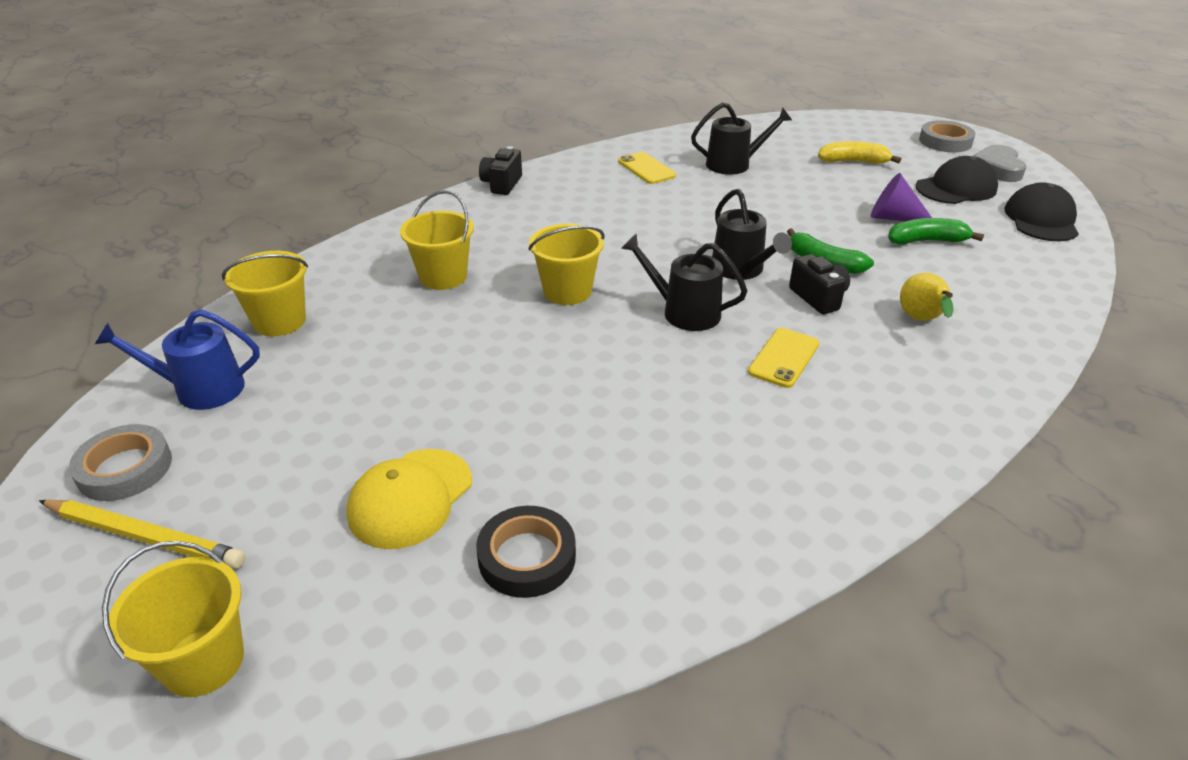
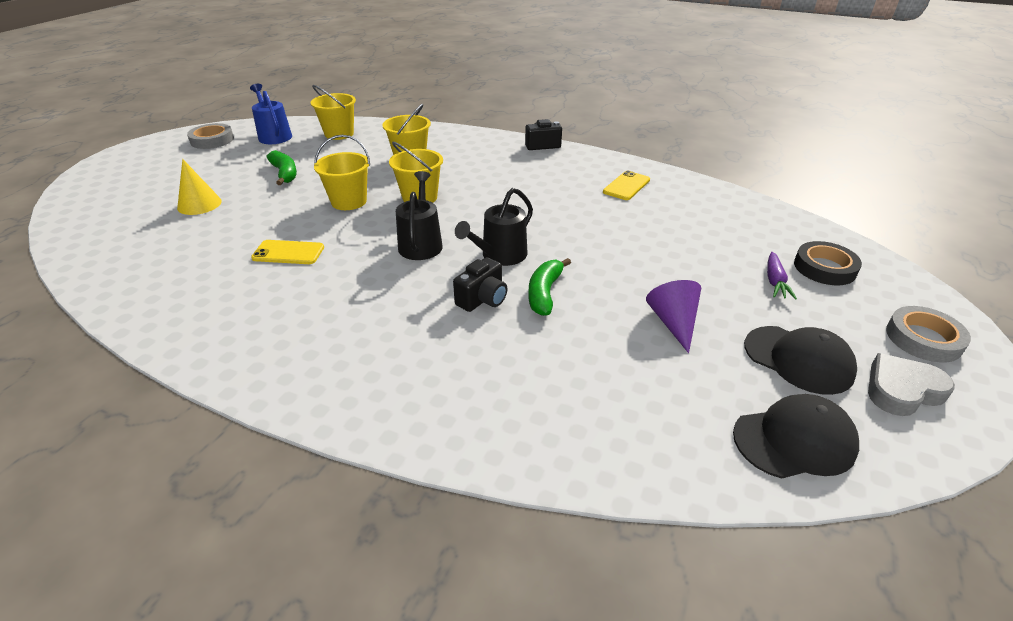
camera: 65 degrees right, 0 degrees up
yellow pencil [39,500,246,569] -> none
yellow bucket [102,541,244,697] -> yellow bucket moved to [314,135,370,210]
yellow cap [346,449,472,549] -> yellow cone [177,159,222,215]
black tape [476,506,576,598] -> black tape moved to [794,241,862,285]
black watering can [691,102,792,175] -> none
yellow phone [748,328,819,388] -> yellow phone moved to [251,240,324,264]
yellow banana [818,141,901,164] -> purple carrot [767,252,797,300]
green banana [888,218,984,245] -> green banana moved to [267,150,297,185]
yellow pear [900,273,953,321] -> none

